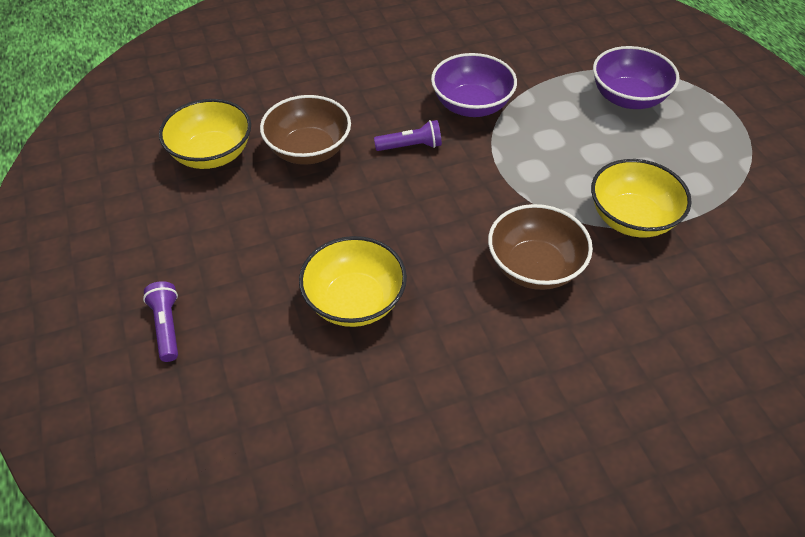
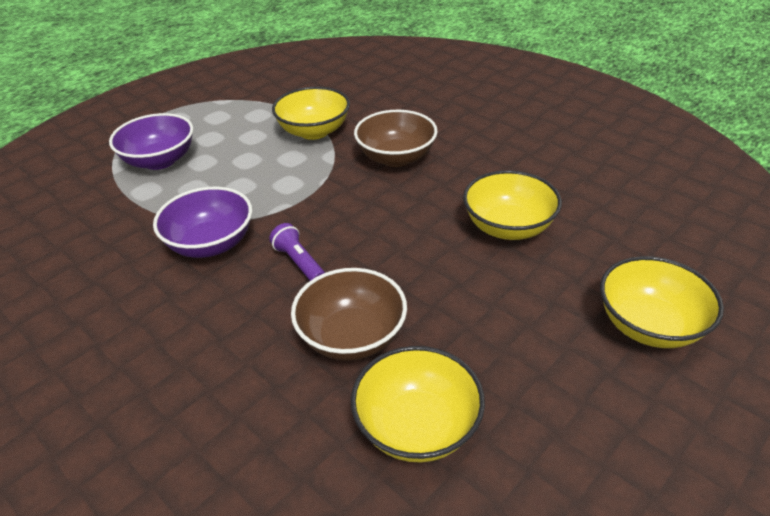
camera: 115 degrees left, 10 degrees down
purple flashlight [143,281,178,362] -> yellow bowl [600,256,724,348]

